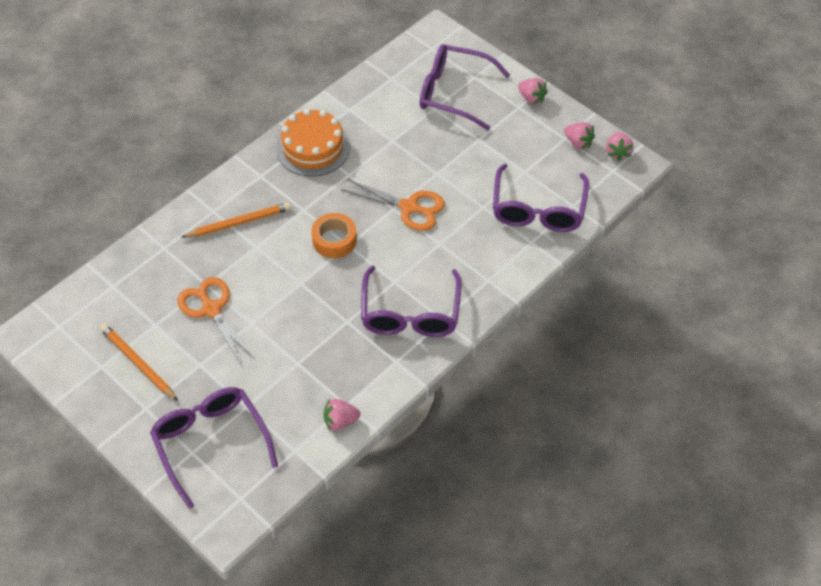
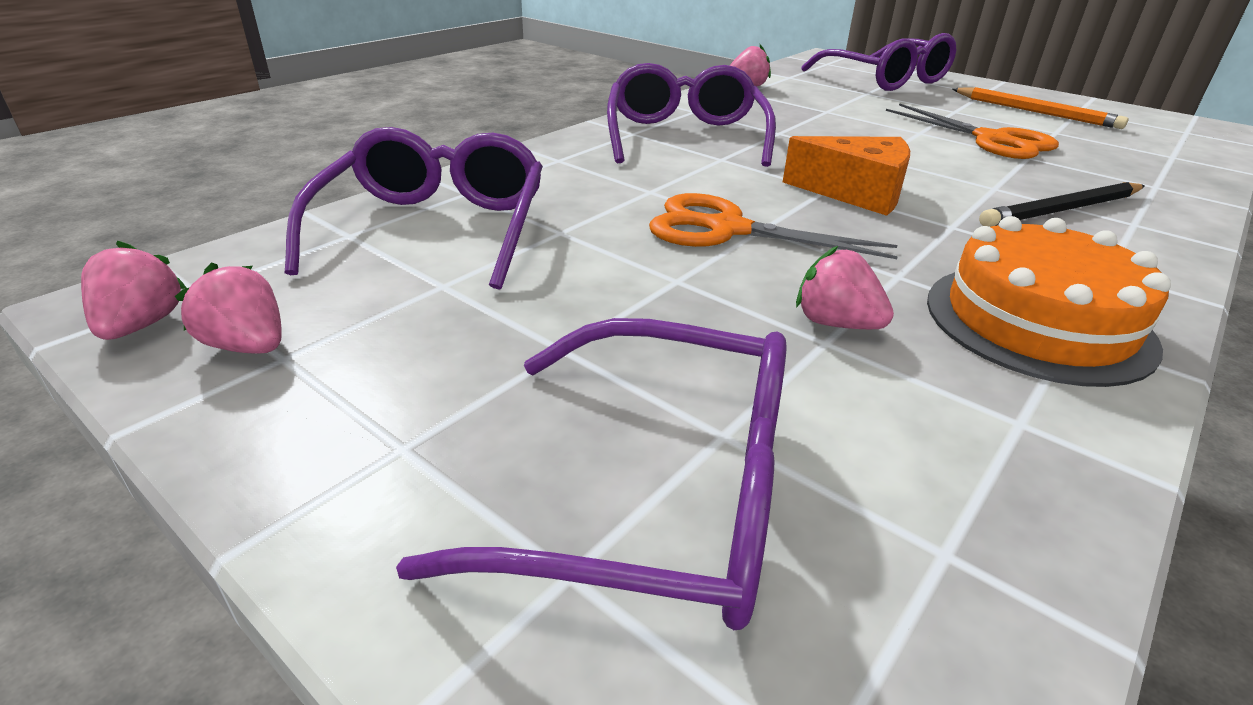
camera: 175 degrees right, 20 degrees down
orange pencil [181,202,291,237] -> black pencil [979,182,1145,227]
orange tape [311,213,357,258] -> orange cheese [783,136,910,216]
pink strawberry [518,78,548,104] -> pink strawberry moved to [796,246,894,329]

